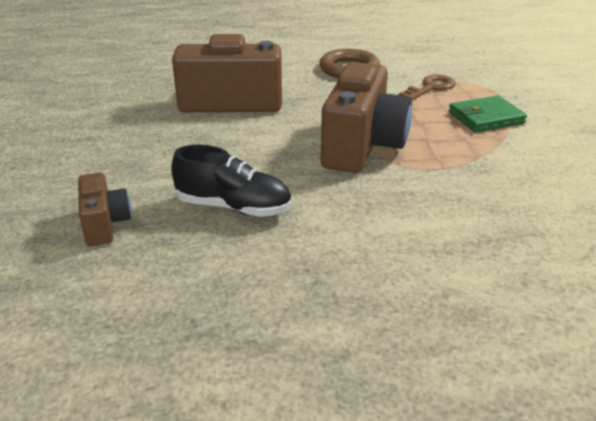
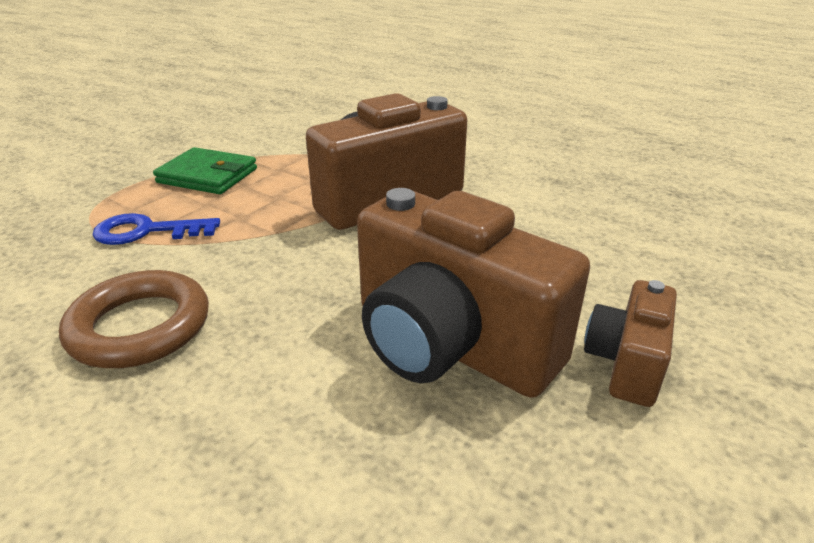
camera: 140 degrees left, 0 degrees up
brown camera [78,173,131,246] -> brown camera moved to [584,280,677,407]
black shoe [171,145,291,217] -> none
brown key [399,74,456,100] -> blue key [93,213,220,245]

